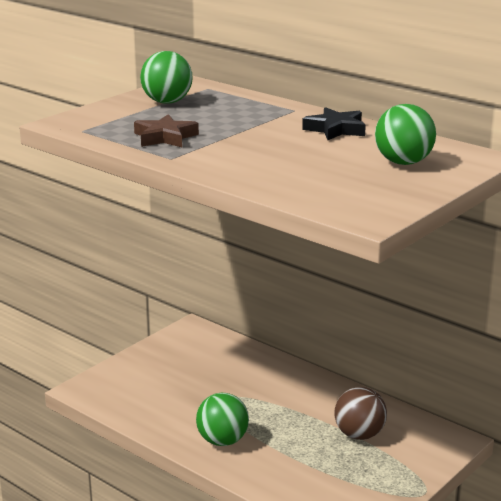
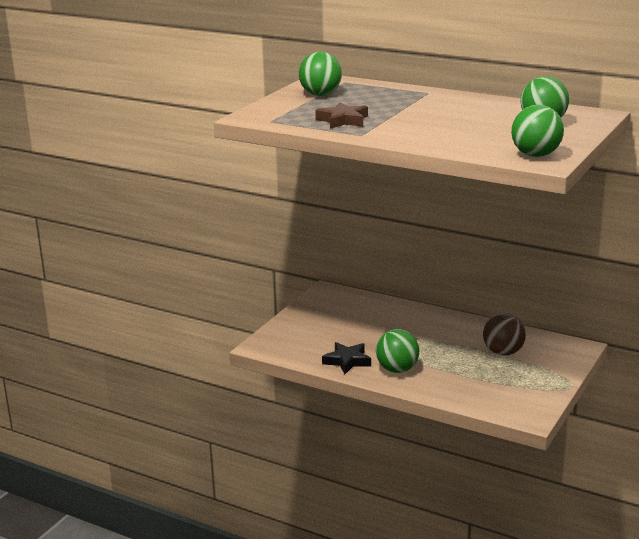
camera: 10 degrees left, 0 degrees up
black star [302,107,366,140] -> black star moved to [322,342,371,374]
none -> green ball [511,105,564,157]

